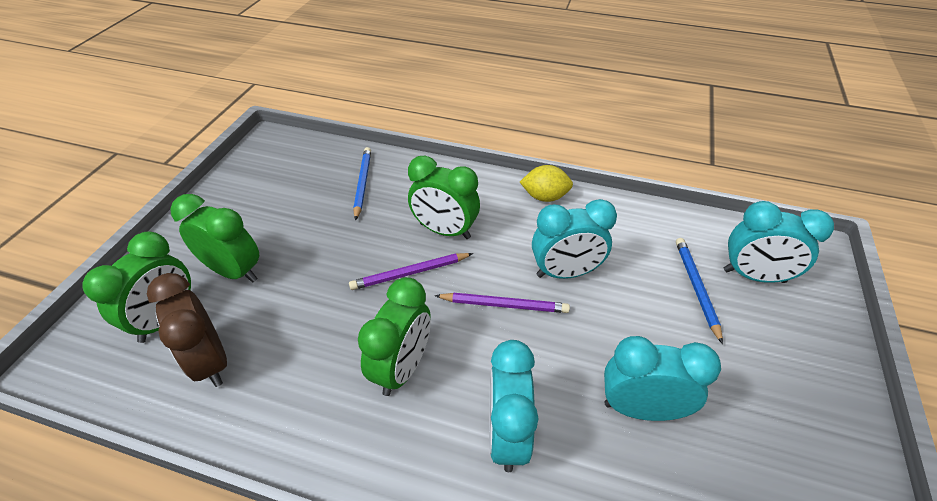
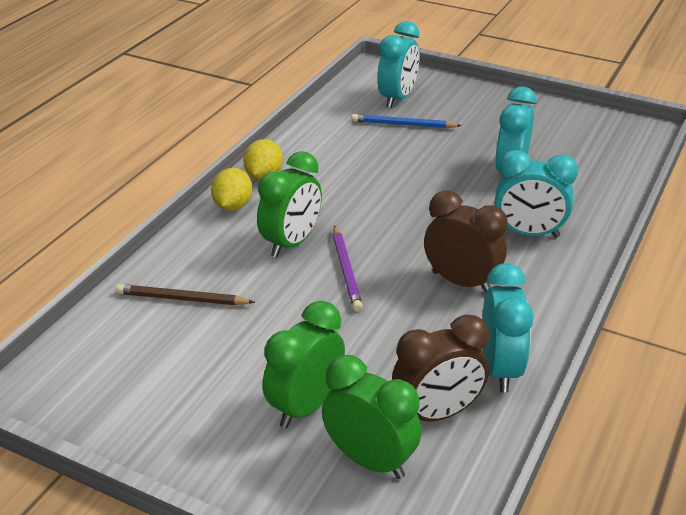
camera: 80 degrees left, 10 degrees down
blue pencil [353,147,371,221] -> brown pencil [116,284,255,305]
green clock [358,277,431,396] -> brown clock [424,190,508,293]
purple pencil [435,293,570,313] -> none
turquoise clock [532,199,617,279] -> turquoise clock moved to [482,263,534,393]
none -> yellow lemon [211,168,252,211]

